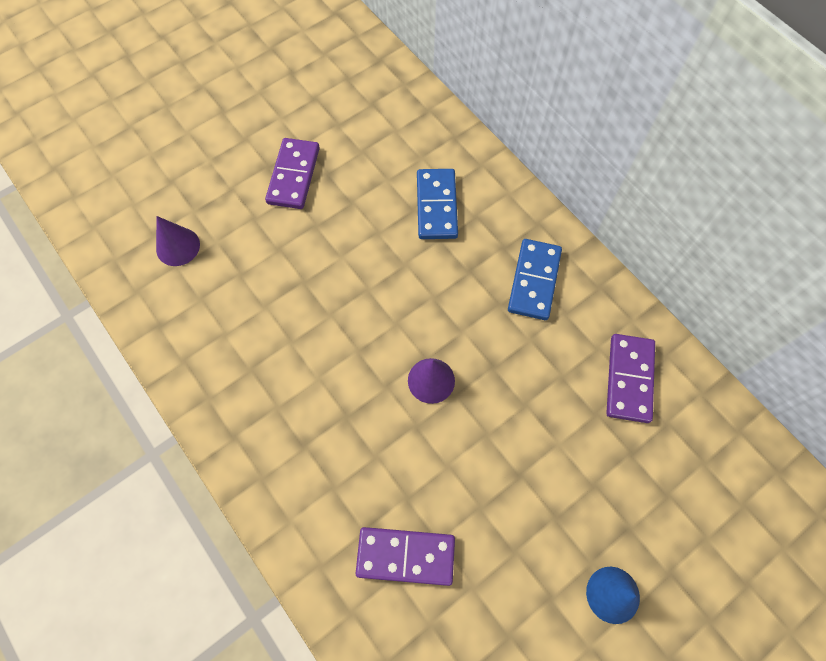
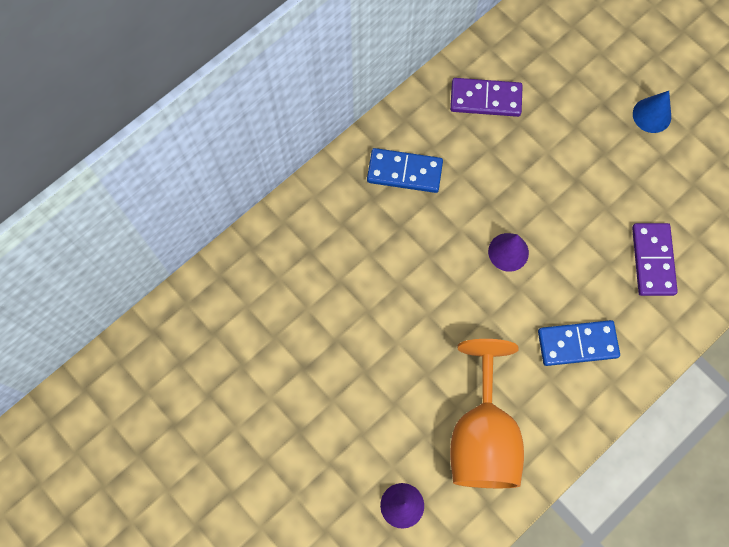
camera: 95 degrees left, 5 degrees up
purple domino [265,138,320,209] -> none
blue domino [417,169,458,239] -> blue domino moved to [538,320,620,366]
none -> orange goblet [450,339,524,488]

